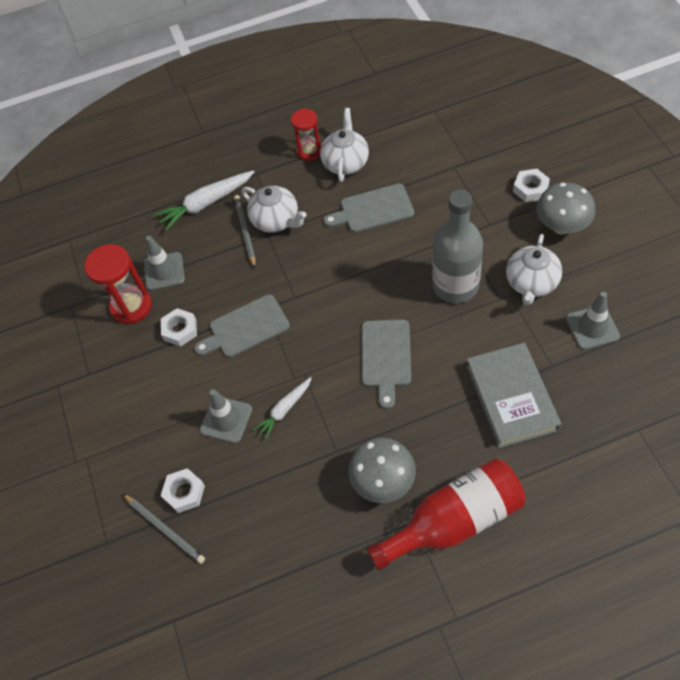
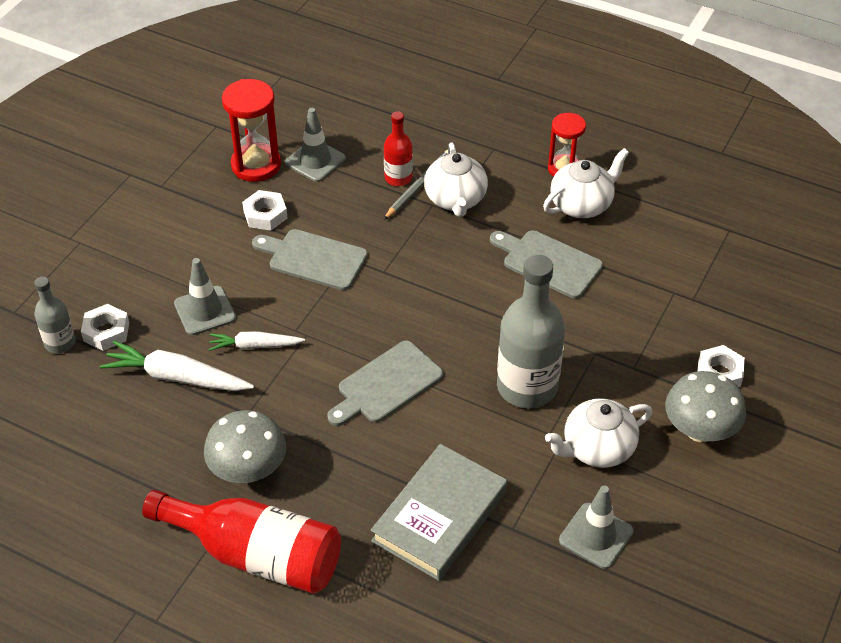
camera: 40 degrees right, 10 degrees down
grey pencil [123,494,205,564] -> grey bottle [34,277,76,353]
white carrot [154,170,254,231] -> white carrot moved to [100,341,254,391]
none -> red bottle [384,111,413,186]

